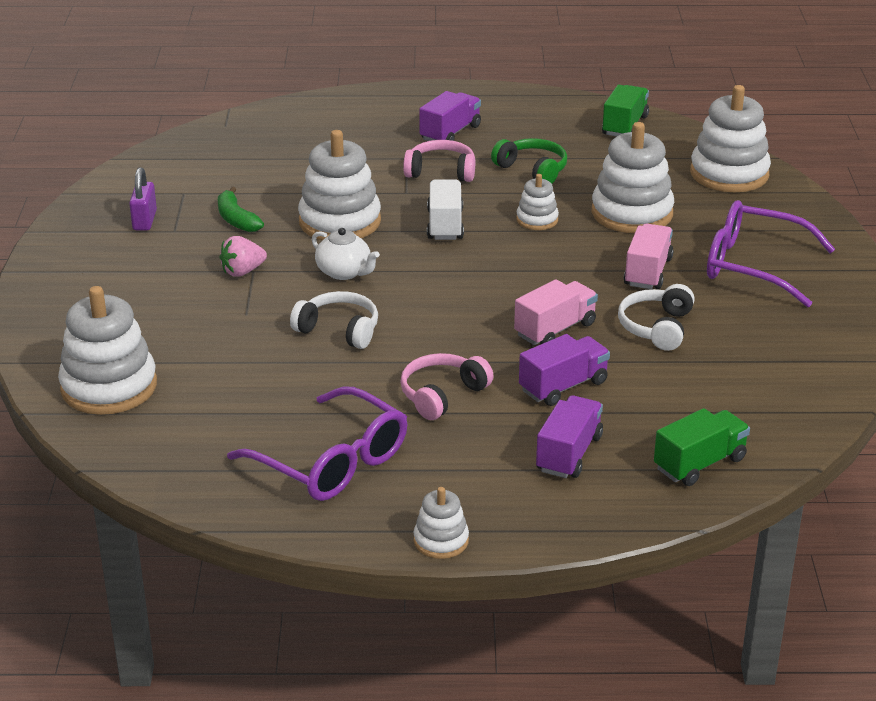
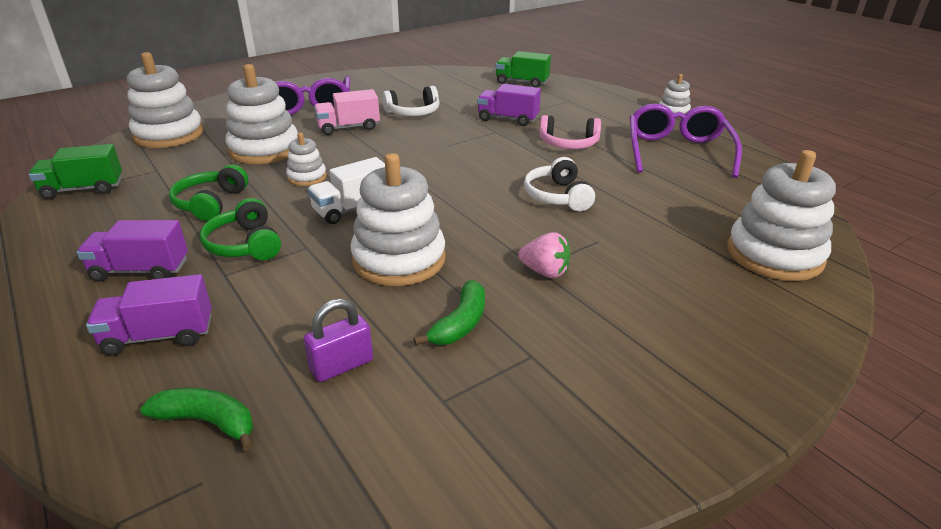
camera: 125 degrees left, 0 degrees up
purple padlock [129,167,157,231] -> purple padlock moved to [304,299,373,382]
white teapot [312,228,380,280] -> none
pink headphones [403,140,475,182] -> green headphones [200,198,281,260]
pink truck [514,279,598,345] -> none
purple truck [536,395,603,478] -> purple truck moved to [86,274,212,356]
none -> green banana [140,388,254,451]

